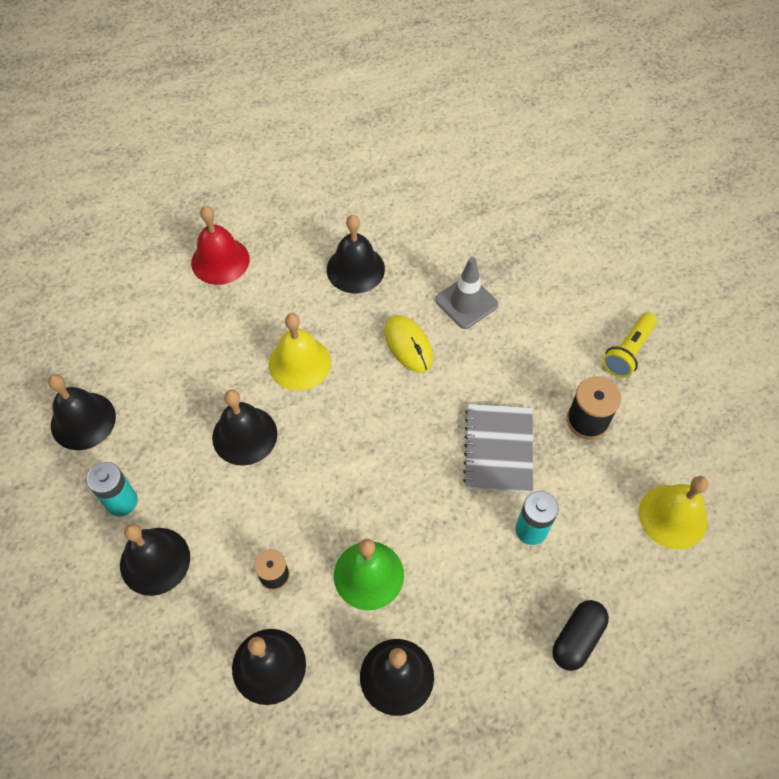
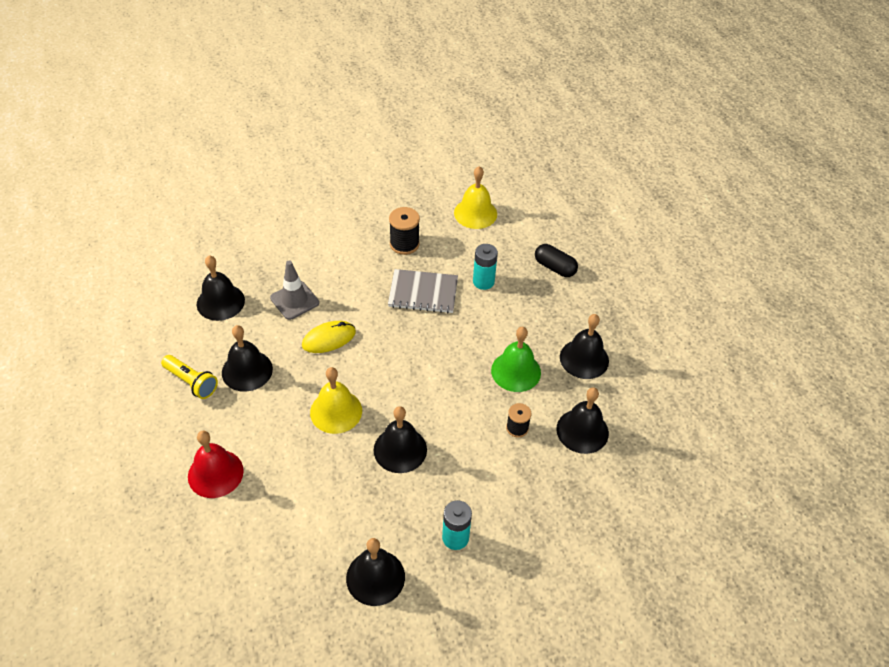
camera: 90 degrees left, 10 degrees down
black bell [120,524,190,596] -> black bell moved to [197,255,245,321]
yellow flashlight [603,312,657,378] -> yellow flashlight moved to [161,355,218,399]

